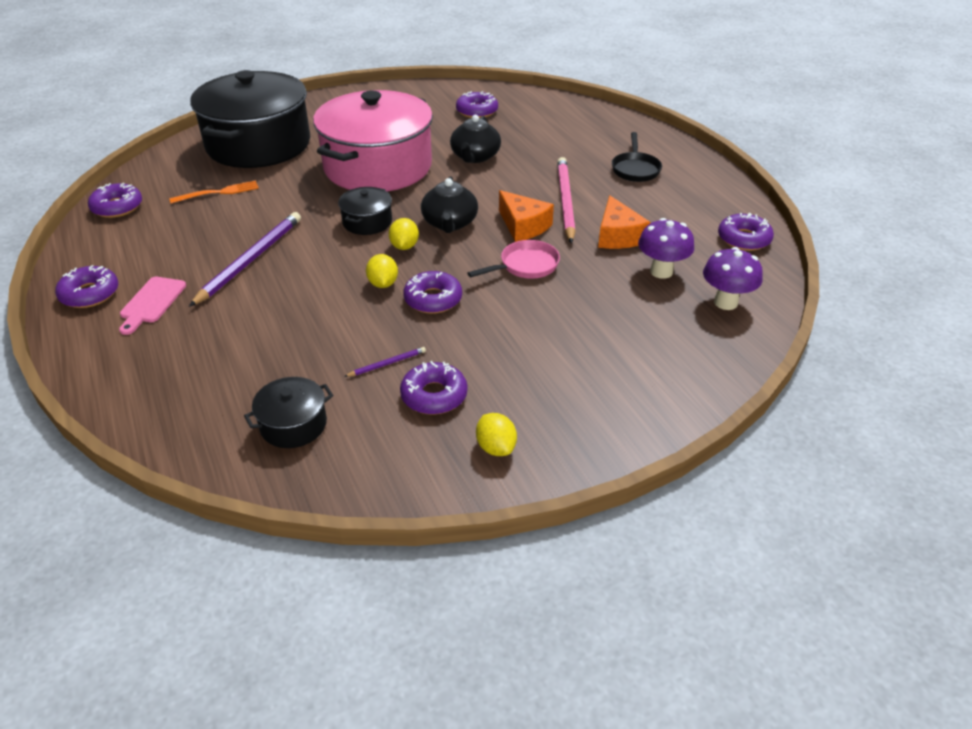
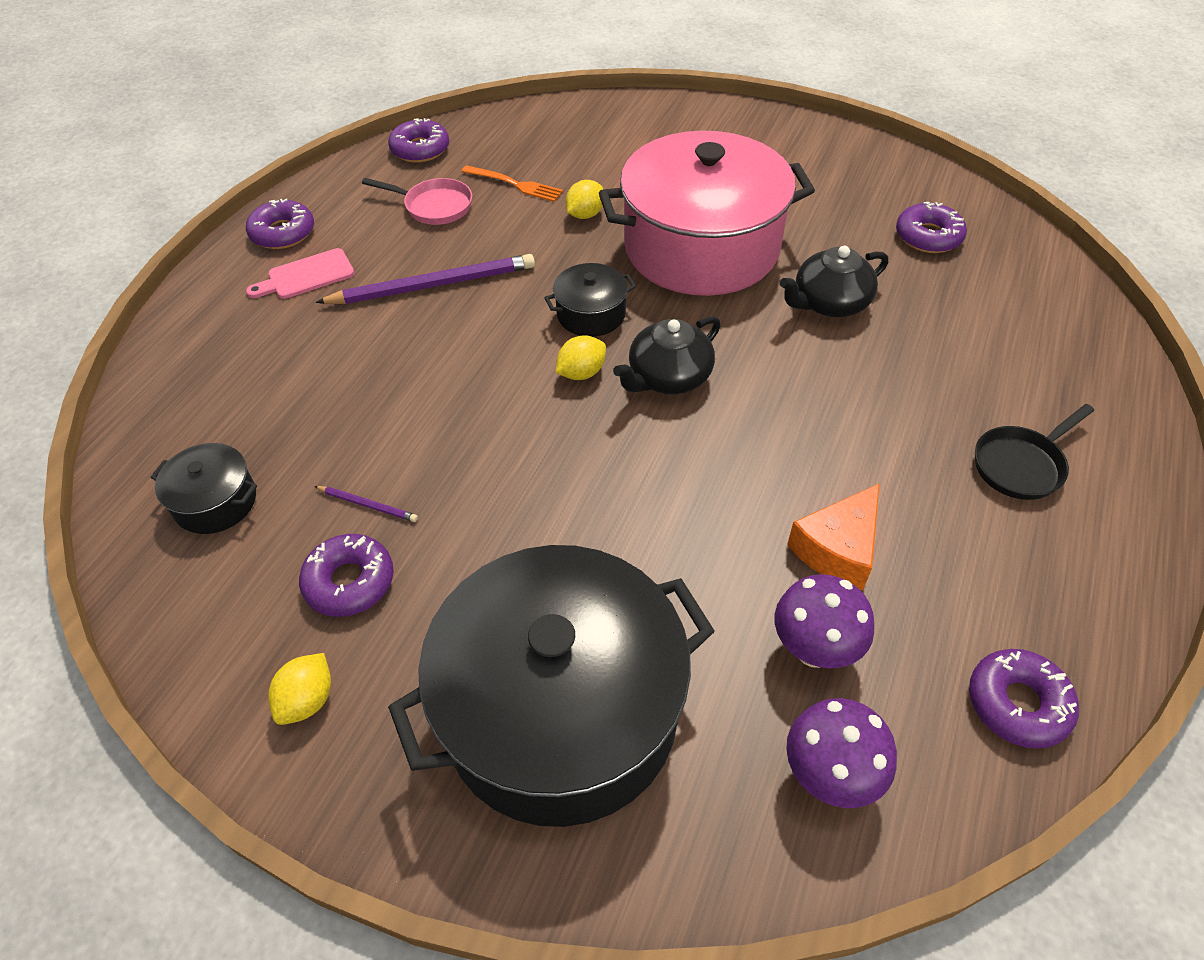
camera: 50 degrees right, 10 degrees up
black pot [190,70,311,168] -> black pot moved to [388,545,715,827]
yellow lemon [366,254,398,288] -> yellow lemon moved to [566,180,603,219]
purple donut [403,271,462,314] -> none
pink pan [468,240,560,279] -> pink pan moved to [362,178,472,225]
orange cheese [499,190,554,242] -> none
pink pencil [557,157,576,243] -> none

